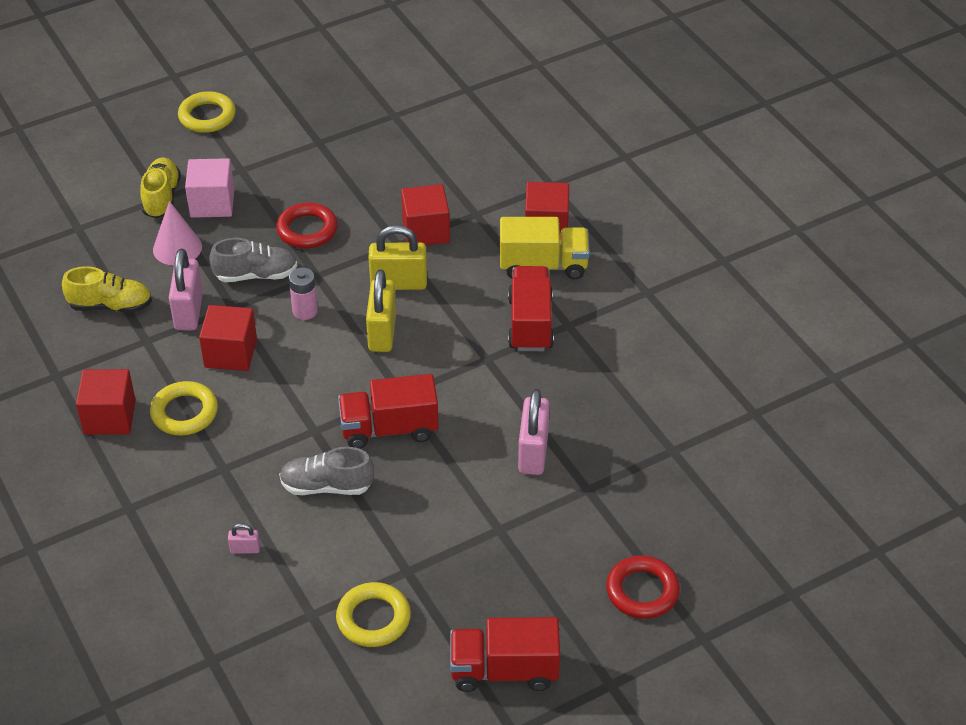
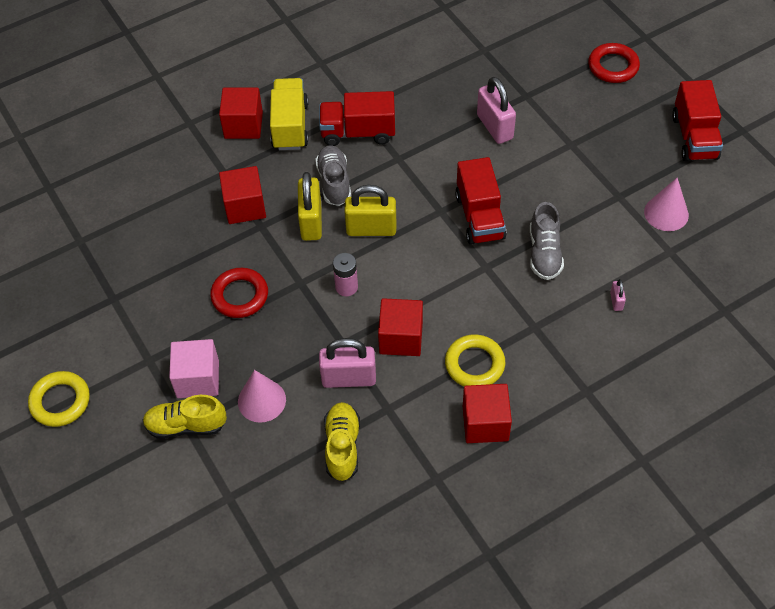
camera: 90 degrees left, 10 degrees up
grey shoe [209,238,297,282] -> grey shoe moved to [315,146,351,206]
yellow ring [336,582,411,647] -> pink cone [644,178,689,231]
pink padlock [518,389,550,475] -> pink padlock turned 60 degrees clockwise [477,77,516,144]

